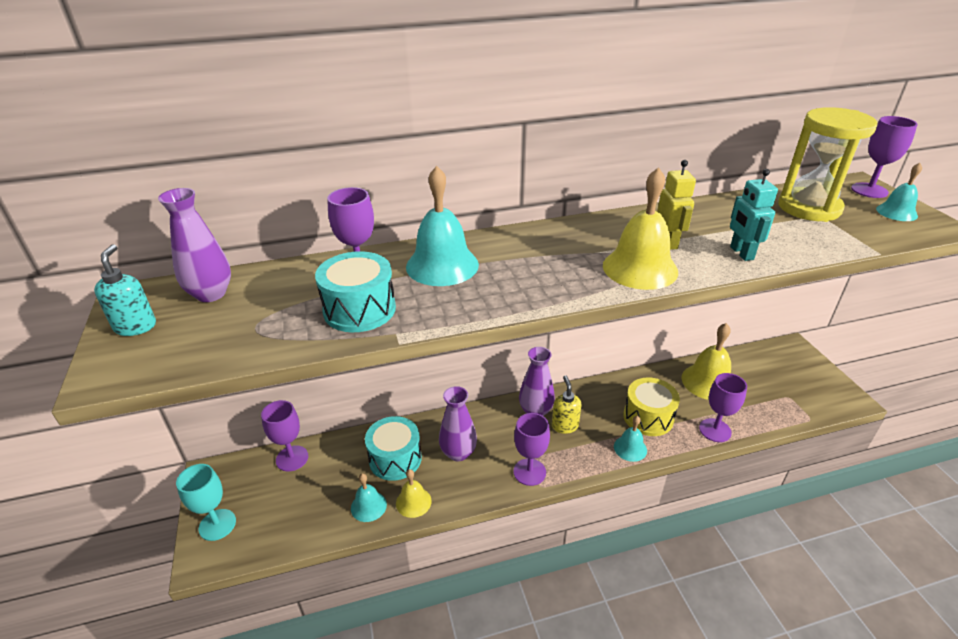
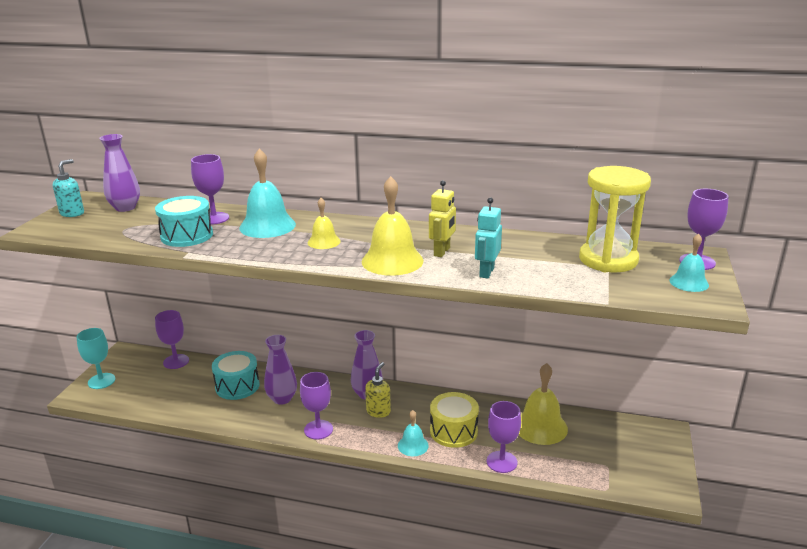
camera: 30 degrees right, 10 degrees down
turquoise bell [351,473,387,522] -> none
yellow bell [396,469,432,518] -> yellow bell moved to [308,198,341,249]

